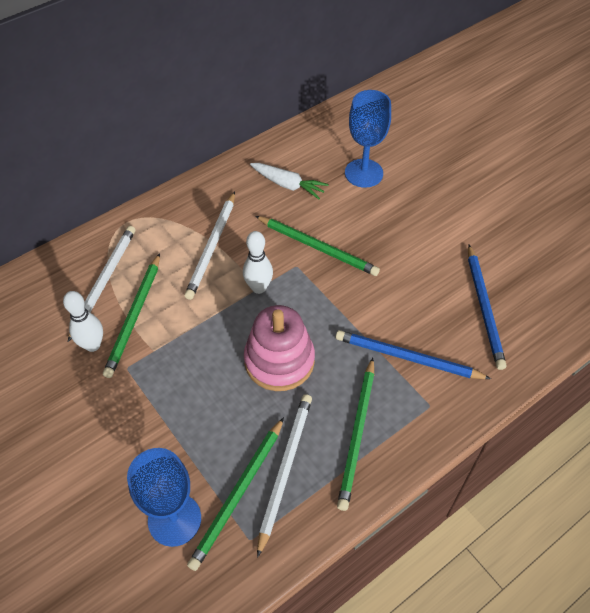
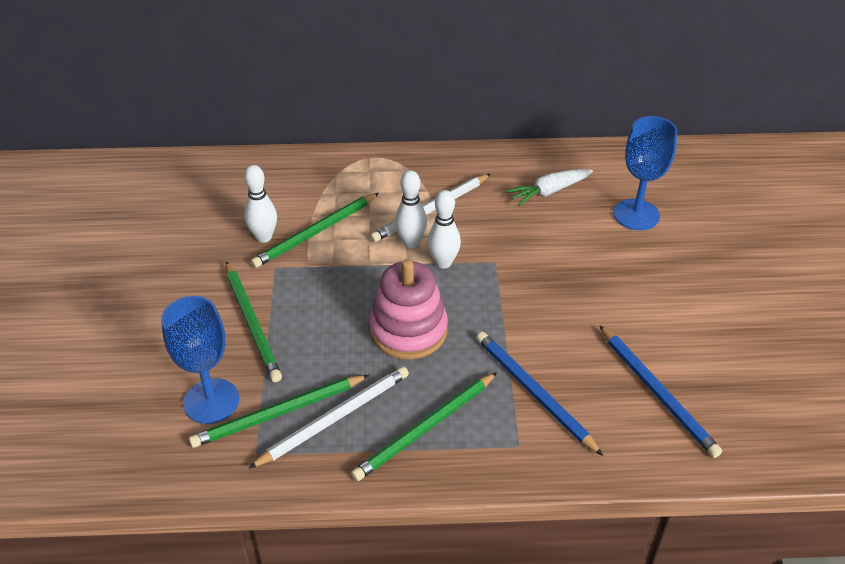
camera: 35 degrees right, 10 degrees down
white pencil [68,226,135,342] -> none
white carrot [250,163,329,199] -> white carrot turned 90 degrees clockwise [506,169,593,206]
green pencil [255,216,380,276] -> green pencil moved to [226,261,282,382]
blue pencil [468,245,507,370] -> blue pencil turned 60 degrees counterclockwise [599,325,722,458]
none -> white bowling pin [395,170,427,248]

